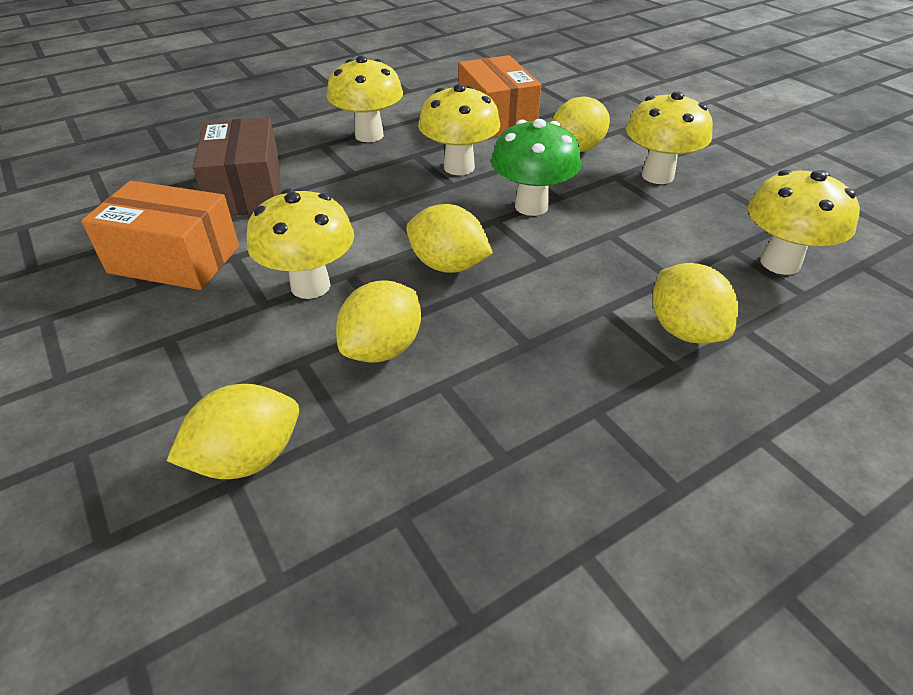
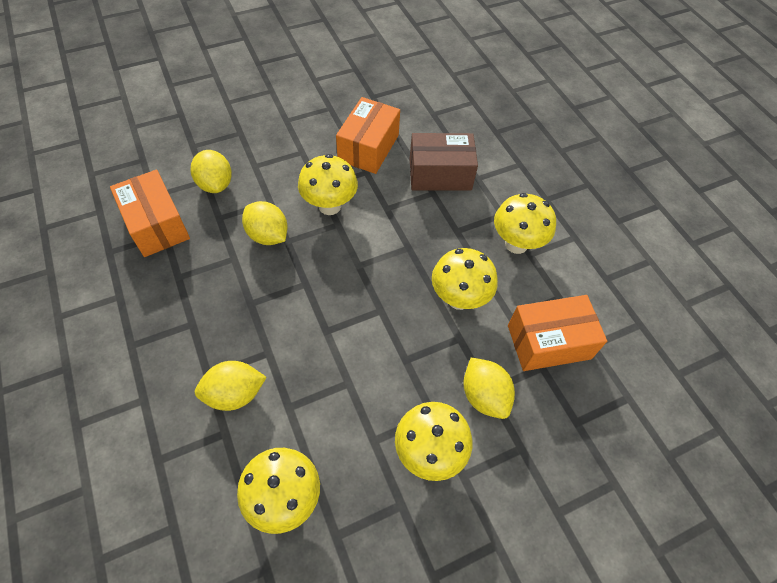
camera: 95 degrees right, 15 degrees up
yellow lemon [406,204,493,273] -> none
green mushroom [491,119,581,216] -> none
none -> orange box [110,170,190,257]

